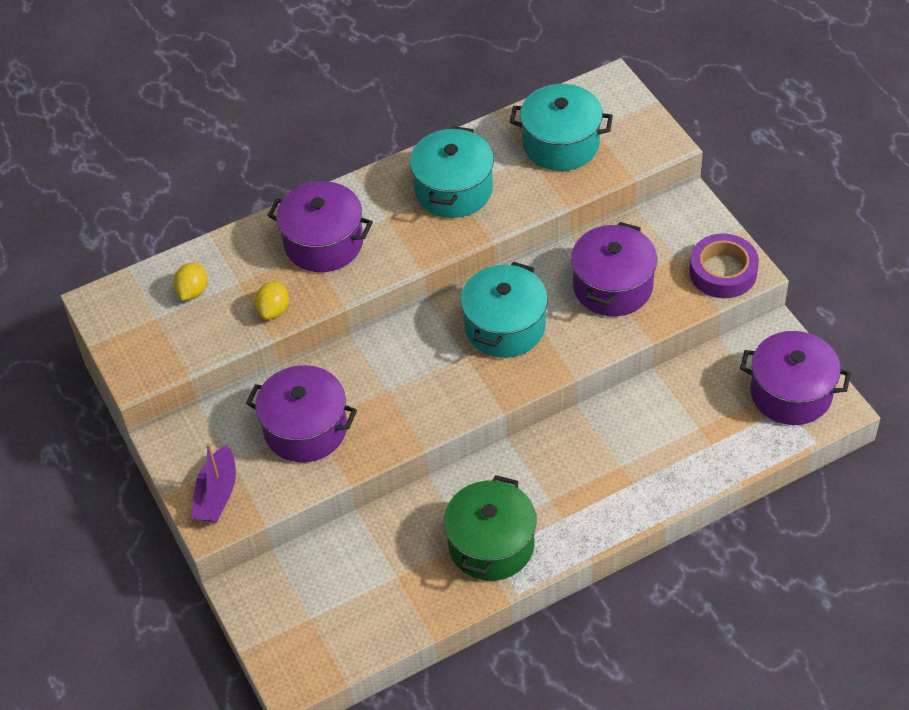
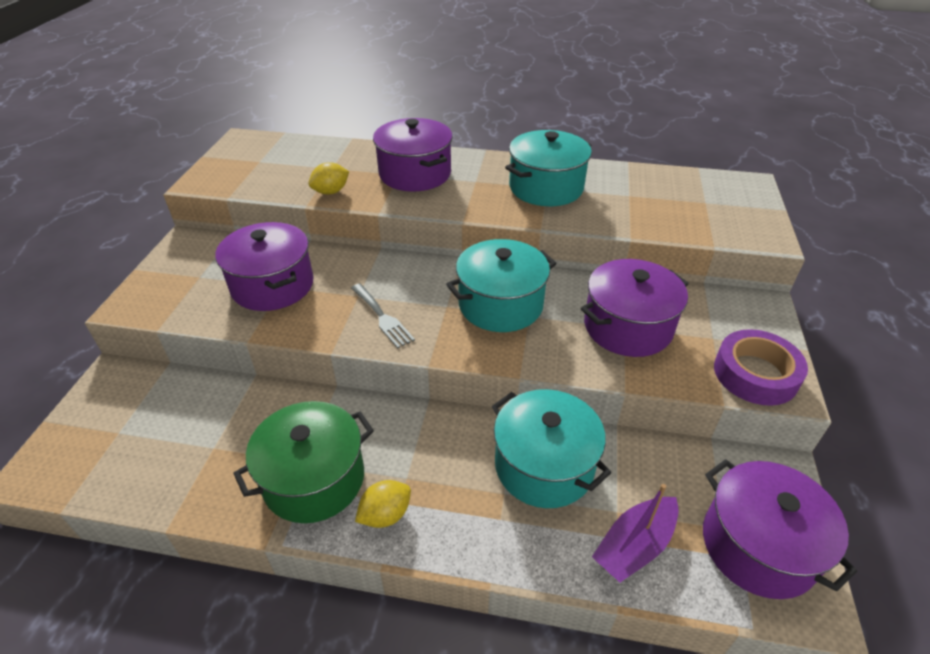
camera: 35 degrees right, 10 degrees down
yellow lemon [173,263,207,300] -> yellow lemon moved to [355,480,411,528]
purple boat [192,443,236,522] -> purple boat moved to [592,484,679,582]
turquoise pot [510,84,613,171] -> turquoise pot moved to [492,389,611,508]
none -> grey fork [351,284,415,348]

